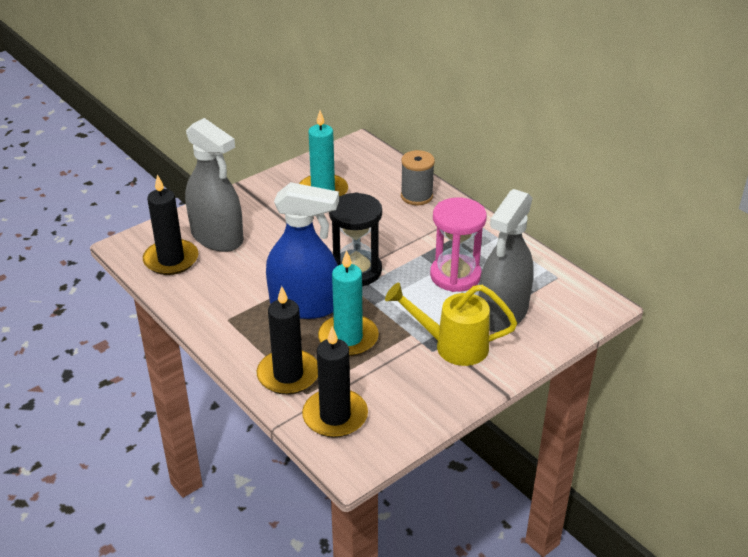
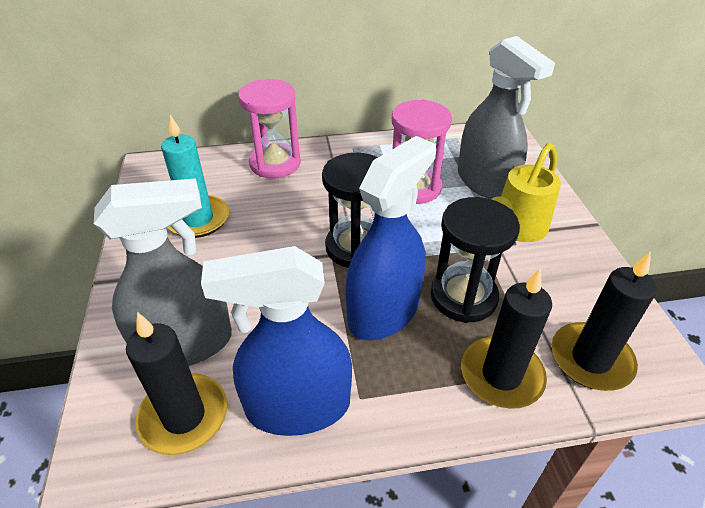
camera: 60 degrees left, 5 degrees up
turquoise candle [318,250,379,356] -> black hourglass [431,197,520,323]
grey spool [401,150,435,205] -> pink hourglass [238,79,301,178]
none -> blue spray bottle [201,246,352,436]

